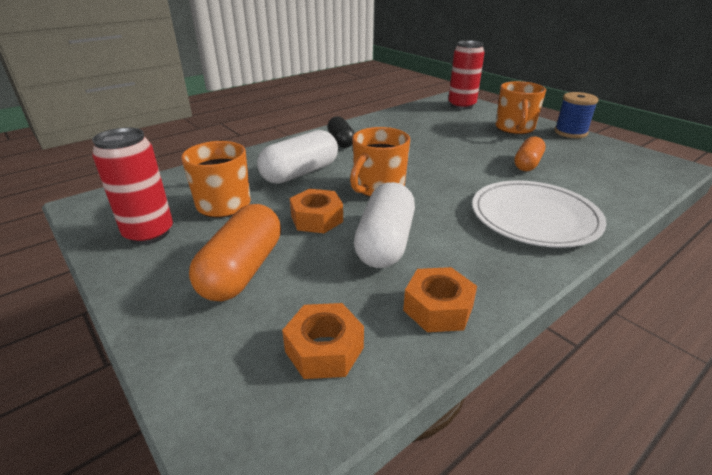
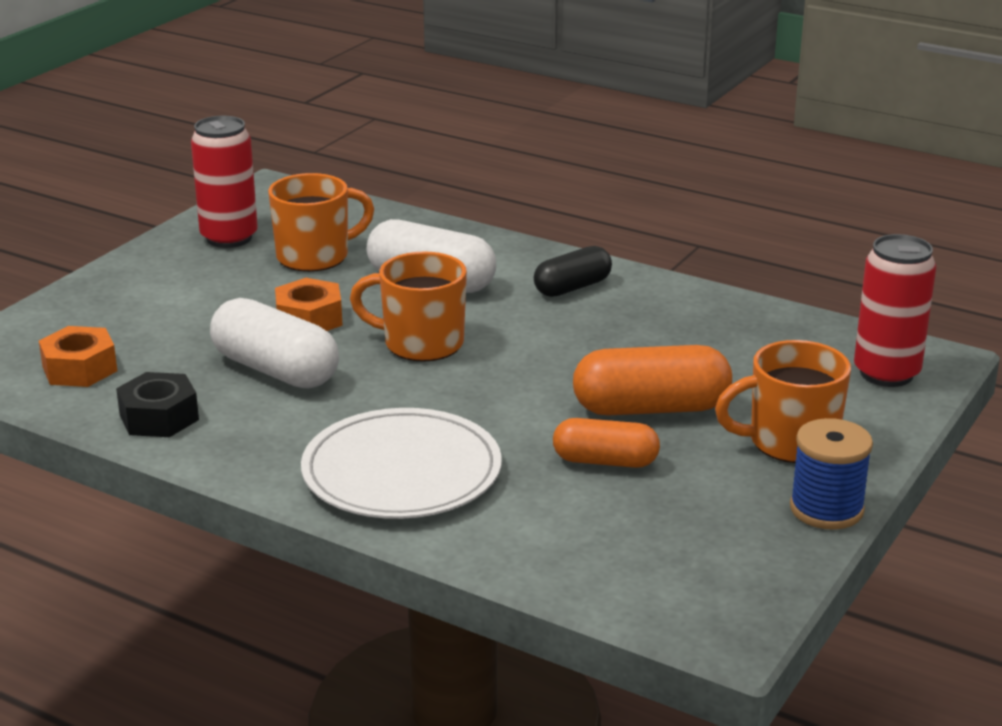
camera: 70 degrees right, 5 degrees down
orange capsule [189,204,281,301] -> orange capsule moved to [573,345,732,416]
white capsule [354,182,415,268] -> white capsule turned 45 degrees clockwise [210,298,339,388]
orange nut [403,267,477,332] -> black nut [116,372,199,437]

